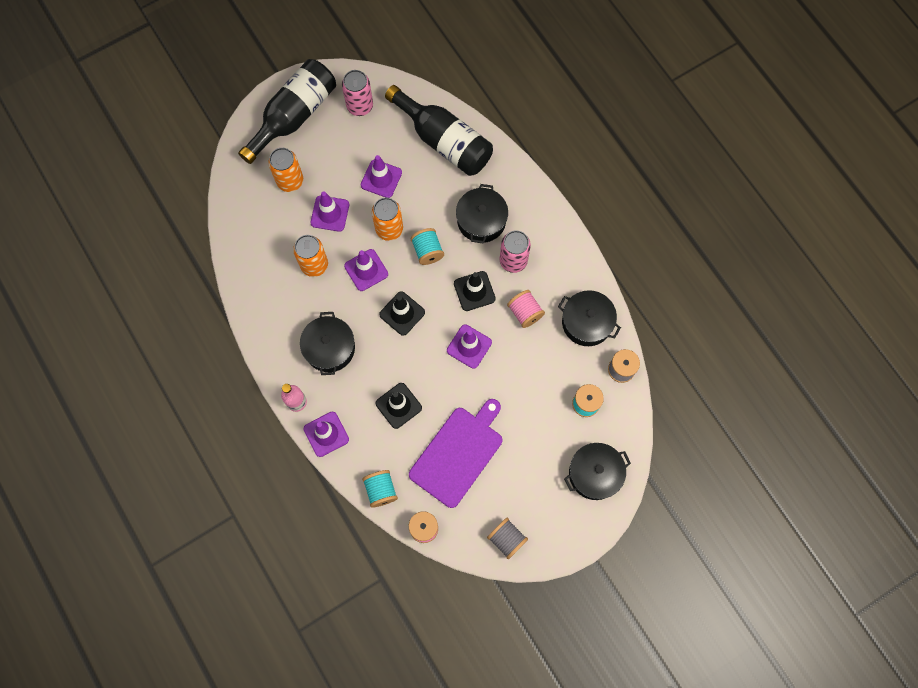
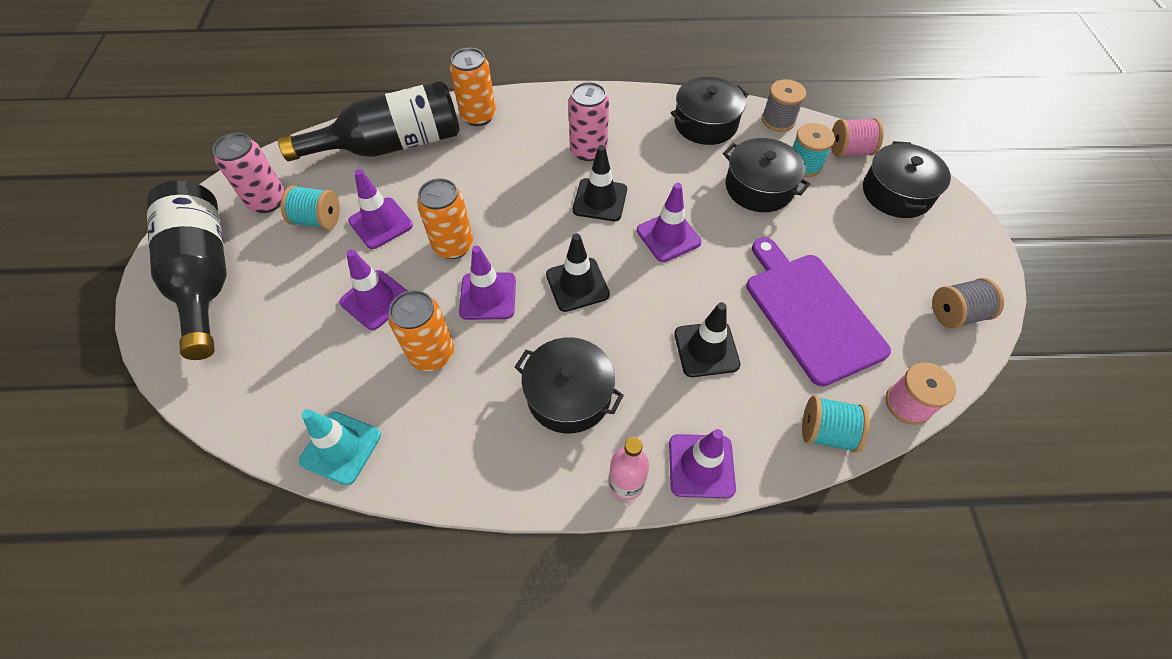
camera: 60 degrees left, 15 degrees down
orange can [268,148,303,192] -> orange can moved to [450,48,496,126]
turquoise spool [411,228,444,265] -> turquoise spool moved to [281,185,340,230]
black pot [456,184,508,243] -> black pot moved to [723,138,810,212]
pink spool [507,290,545,328] -> pink spool moved to [831,118,884,157]
none -> turquoise traffic cone [299,409,381,485]

